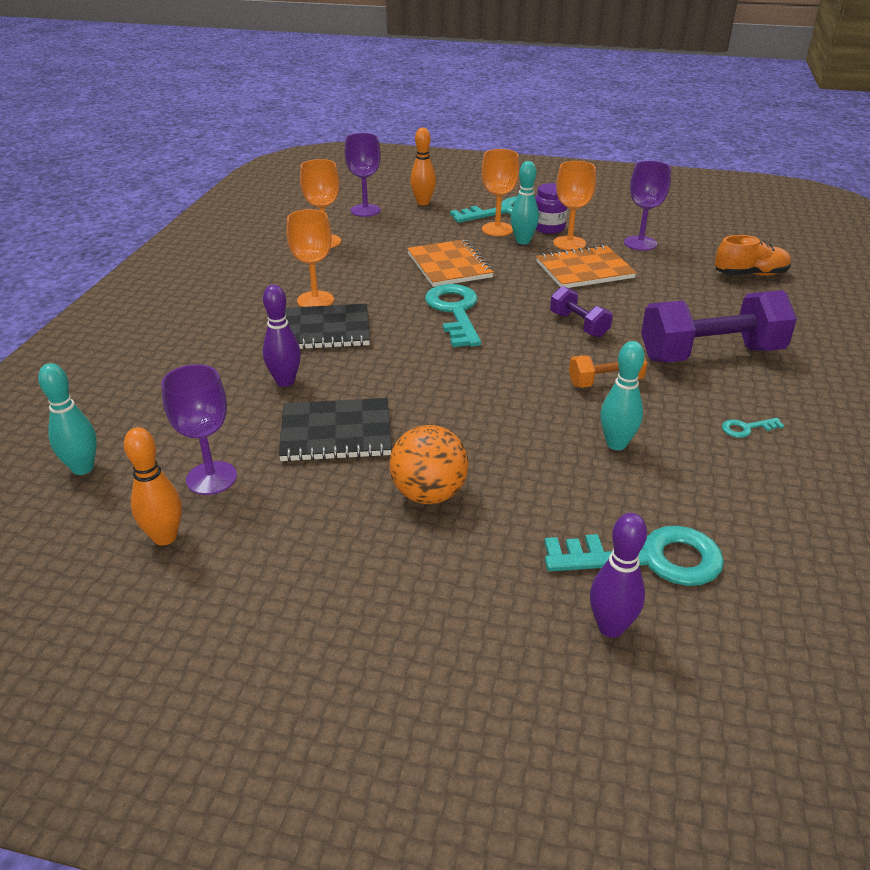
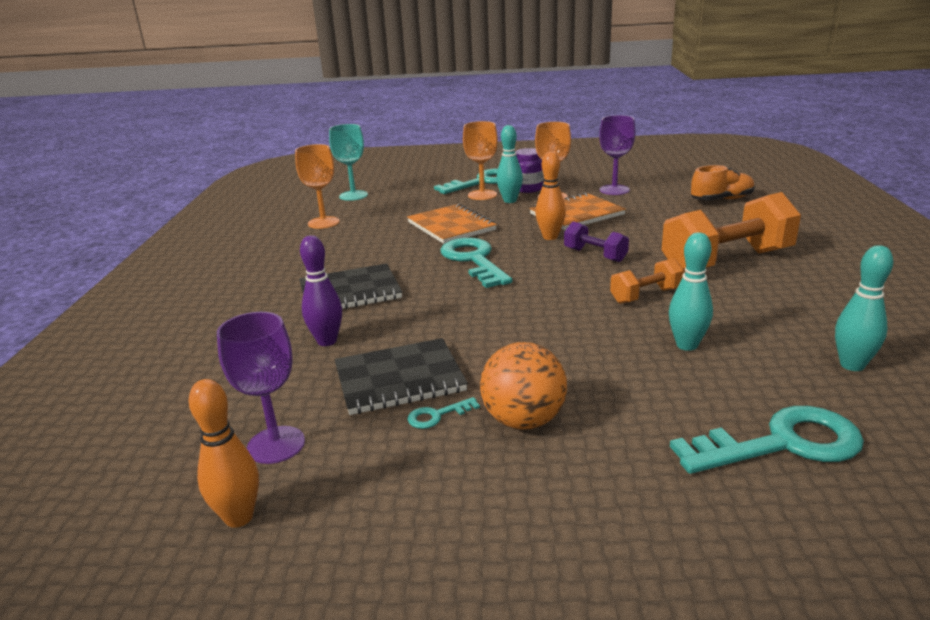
camera: 10 degrees left, 10 degrees down
turquoise bowling pin [38,363,97,475] -> turquoise bowling pin moved to [835,245,893,371]
orange goblet [286,209,334,307] -> none
purple goblet [345,133,381,217] -> turquoise goblet [329,124,368,201]
orange bowling pin [410,128,436,205] -> orange bowling pin moved to [535,152,566,240]
purple bowling pin [590,513,647,638] -> none
purple dumbbell [641,290,797,362] -> orange dumbbell [661,192,801,272]
turquoise key [722,418,784,438] -> turquoise key moved to [407,397,480,429]

